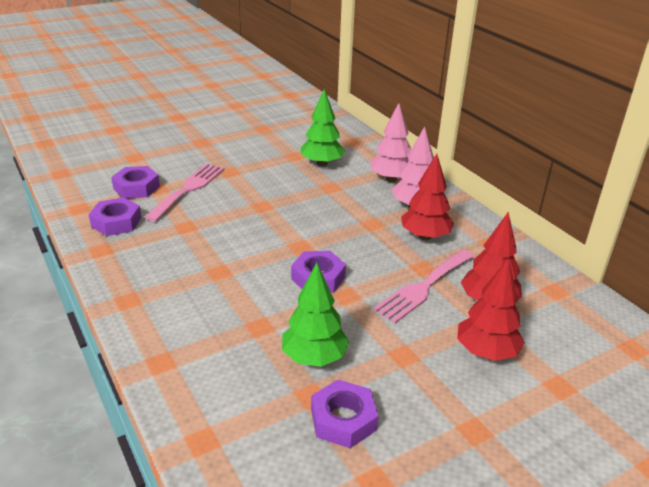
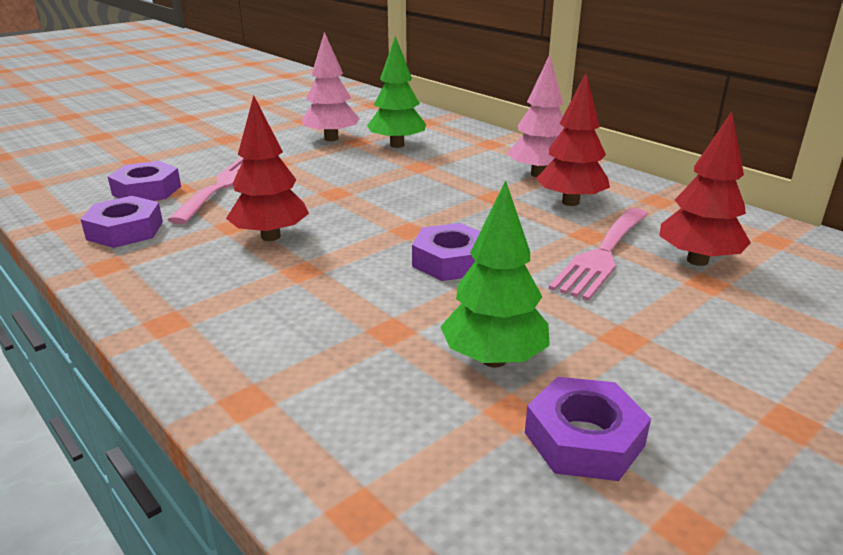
camera: 10 degrees left, 5 degrees down
pink tree [370,103,411,182] -> pink tree moved to [302,32,360,141]
red tree [457,259,525,361] -> red tree moved to [226,95,309,241]

